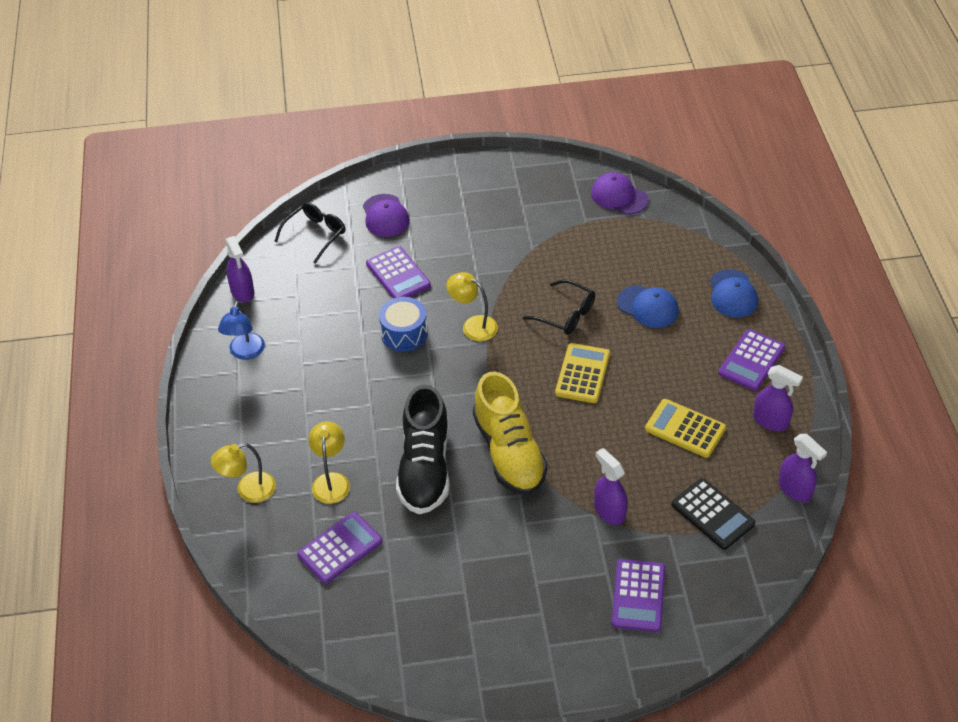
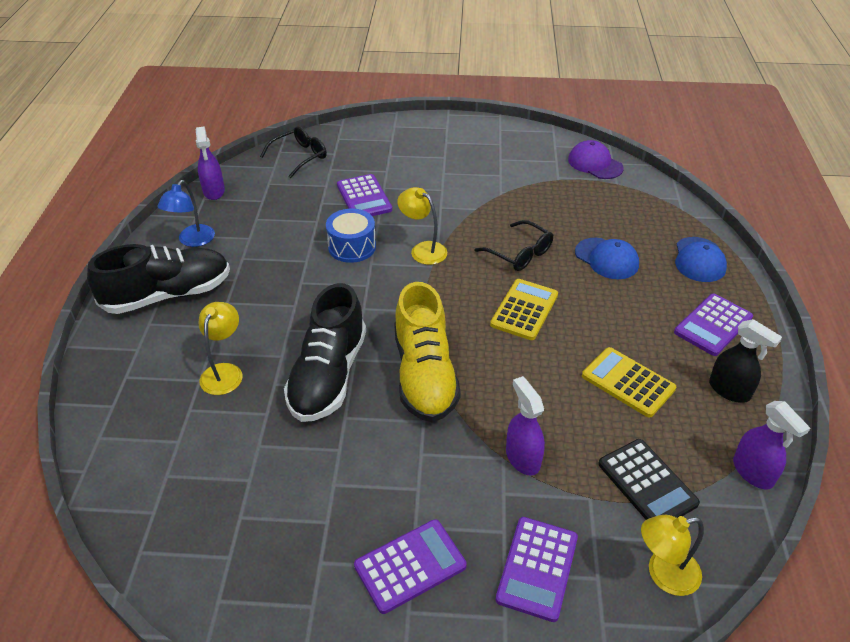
camera: 10 degrees right, 5 degrees down
yellow lamp [211,443,276,503] -> yellow lamp moved to [641,515,704,596]
purple calculator [297,512,382,584] -> purple calculator moved to [354,519,467,614]
purple cap [363,194,410,237] -> none
purple spray bottle [753,365,803,431] -> black spray bottle [709,319,782,403]
none -> black shoe [87,244,230,314]

